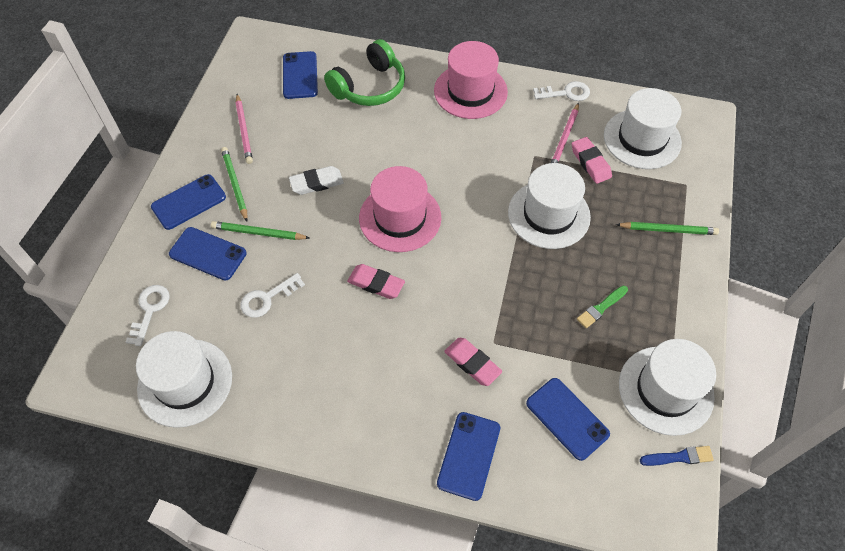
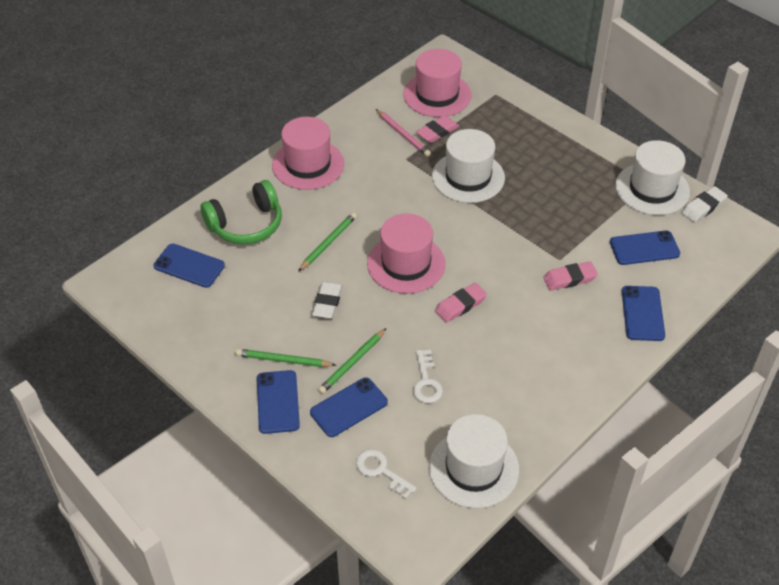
camera: 60 degrees left, 10 degrees down
pink pencil [235,94,253,164] -> none
green headphones [324,39,405,106] -> green headphones turned 75 degrees clockwise [200,180,282,245]
blue phone [437,412,500,501] -> blue phone turned 45 degrees clockwise [622,286,665,341]
white key [533,81,590,101] -> none
pink eraser [572,137,612,184] -> pink eraser turned 45 degrees counterclockwise [416,115,459,143]
green brush [577,286,628,328] -> none
white hat [604,88,682,169] -> pink hat [403,49,472,117]
green pencil [616,222,719,235] -> green pencil moved to [299,212,357,271]
blue brush [640,446,714,466] -> white eraser [681,186,728,223]

